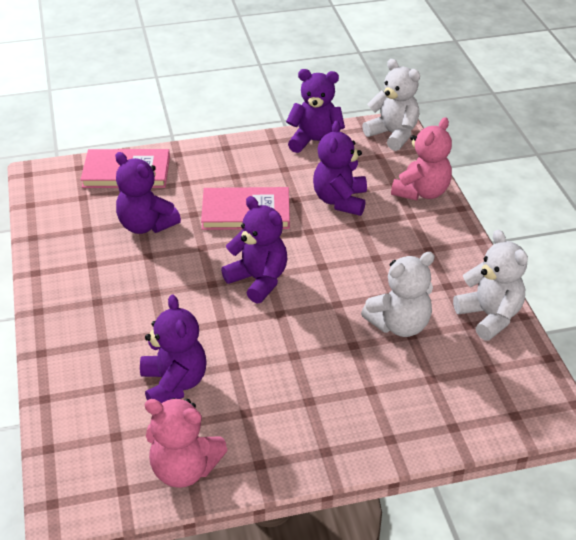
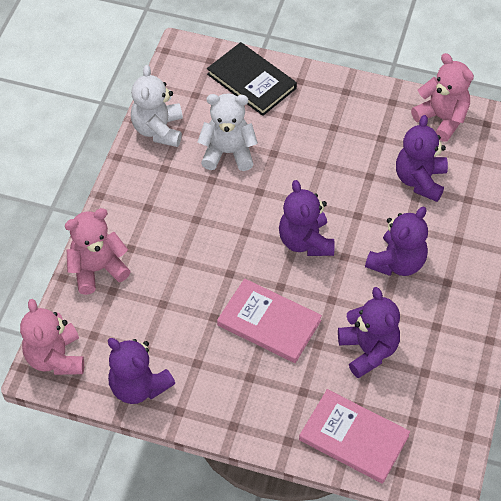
camera: 150 degrees left, 15 degrees up
purple teddy bear [313,121,367,216] -> purple teddy bear moved to [365,207,428,276]
white teddy bear [362,59,420,151] -> pink teddy bear [20,299,84,375]
none -> black book [207,42,297,116]

